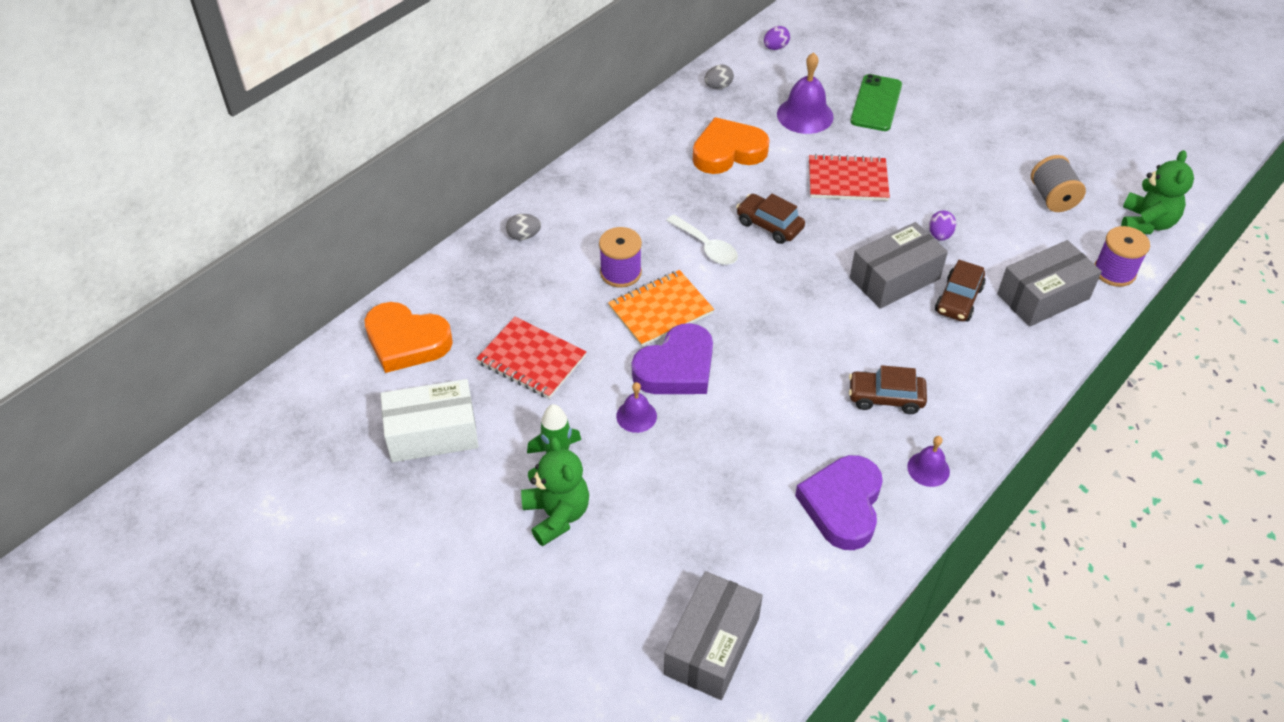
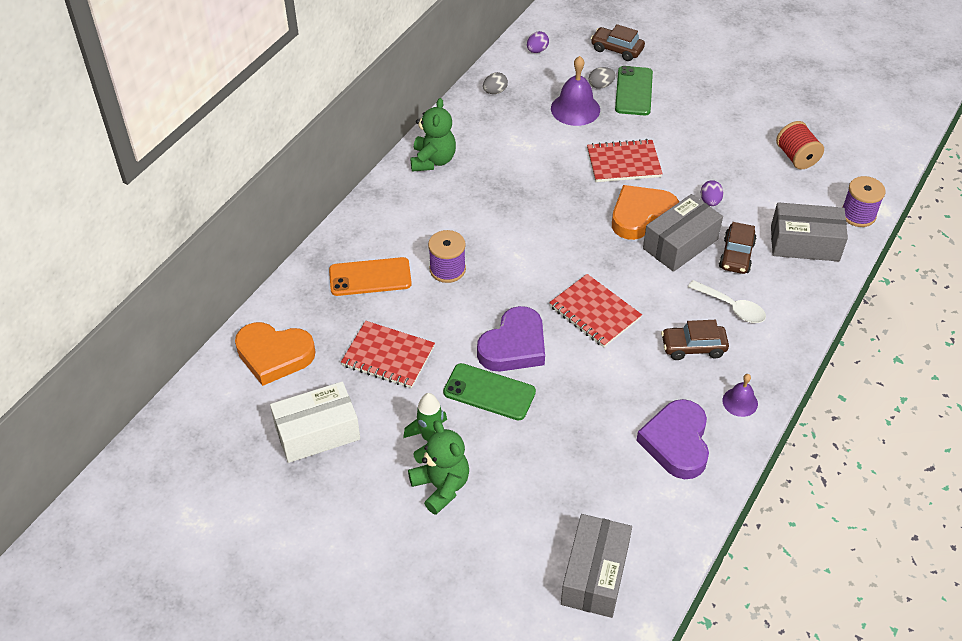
camera: 10 degrees left, 0 degrees up
grey egg [506,214,541,240] -> grey egg moved to [589,67,616,89]
orange notebook [608,270,714,347] -> none
purple bell [616,382,657,433] -> green phone [443,363,536,420]
white spoon [666,215,738,265] -> white spoon moved to [688,280,766,323]
orange heart [693,117,770,174] -> orange heart moved to [612,185,679,240]
brown car [736,194,805,244] -> brown car moved to [591,24,645,61]
grey box [997,240,1102,327] -> grey box turned 45 degrees clockwise [771,202,848,261]
grey spool [1031,155,1086,212] -> red spool [776,121,824,169]
green teddy bear [1121,150,1194,234] -> green teddy bear moved to [410,98,456,172]
none -> orange phone [329,257,412,296]
none -> red notebook [549,274,642,348]

